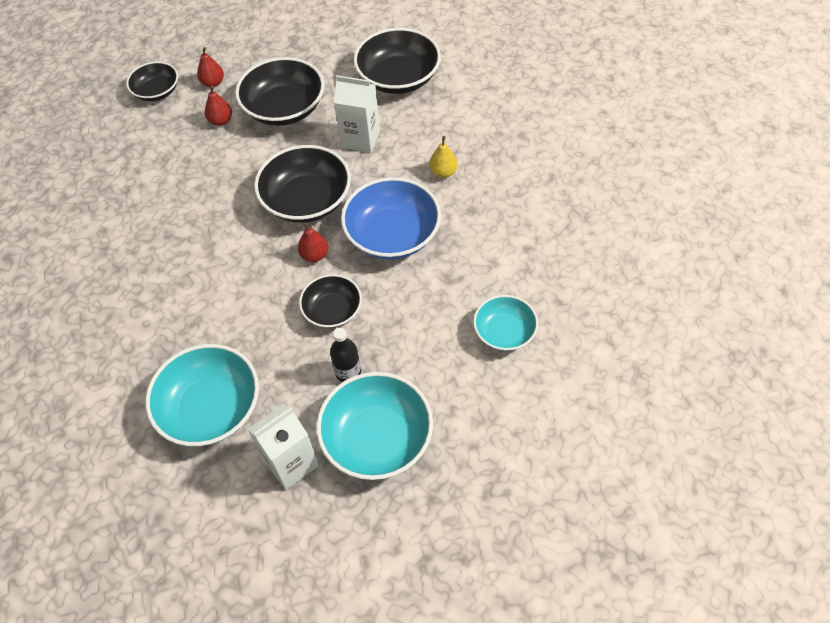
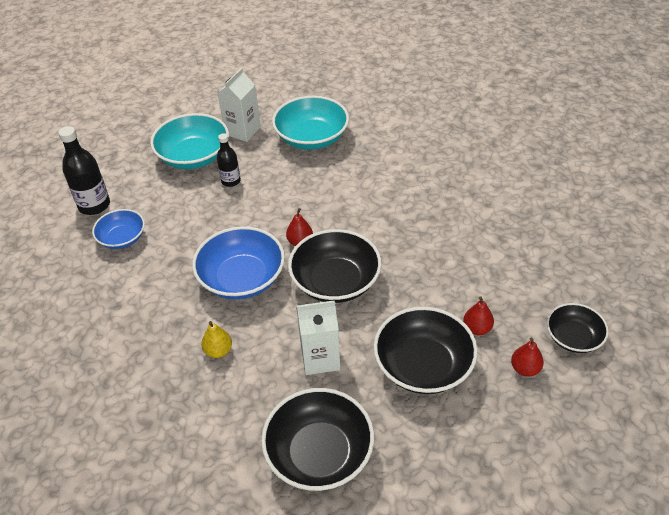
camera: 155 degrees right, 10 degrees down
black bowl [299,274,362,328] -> none
turquoise bowl [473,295,538,351] -> blue bowl [92,209,145,249]
none -> black bottle [58,126,110,215]

